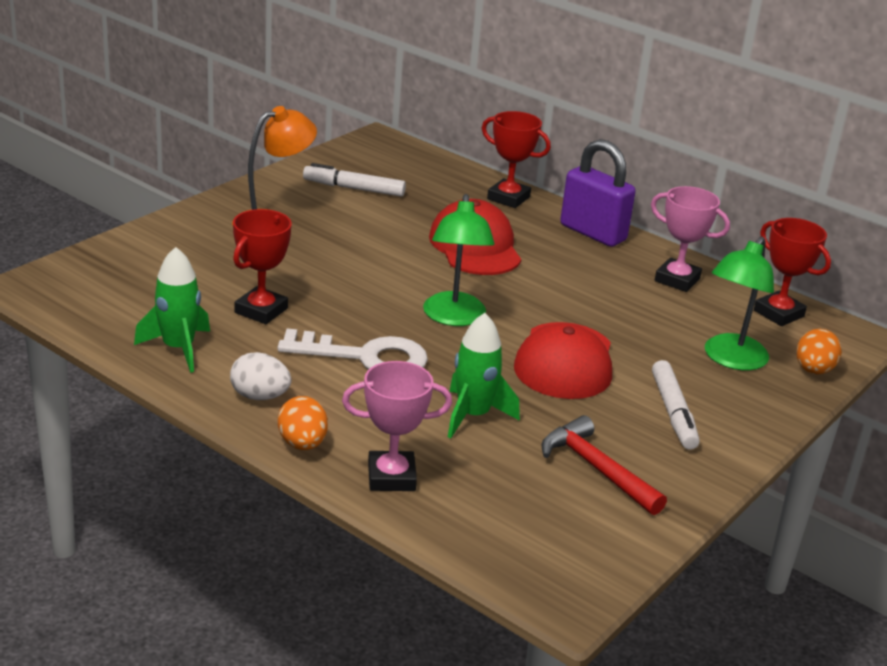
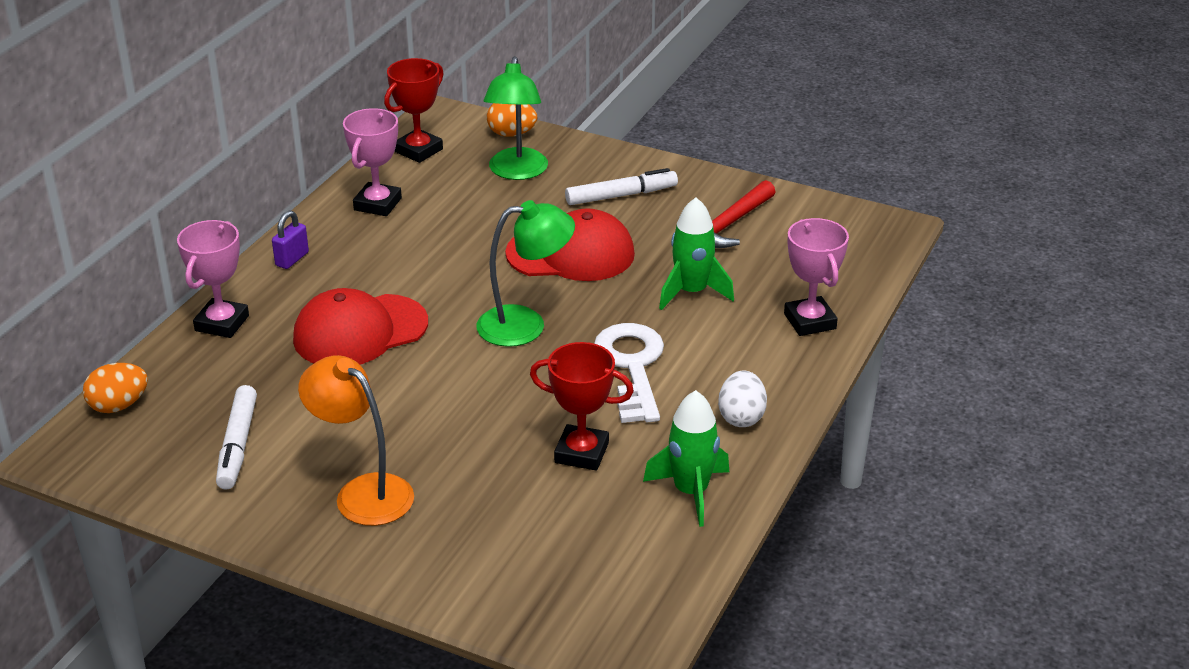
camera: 100 degrees left, 5 degrees up
orange egg [278,396,328,450] -> orange egg moved to [83,363,148,413]
red trophy [482,111,551,208] -> pink trophy [177,220,249,338]
purple padlock [560,139,636,247] -> purple padlock [272,211,309,269], size x0.49
green lamp [705,237,774,370] -> green lamp turned 75 degrees clockwise [484,56,548,180]

